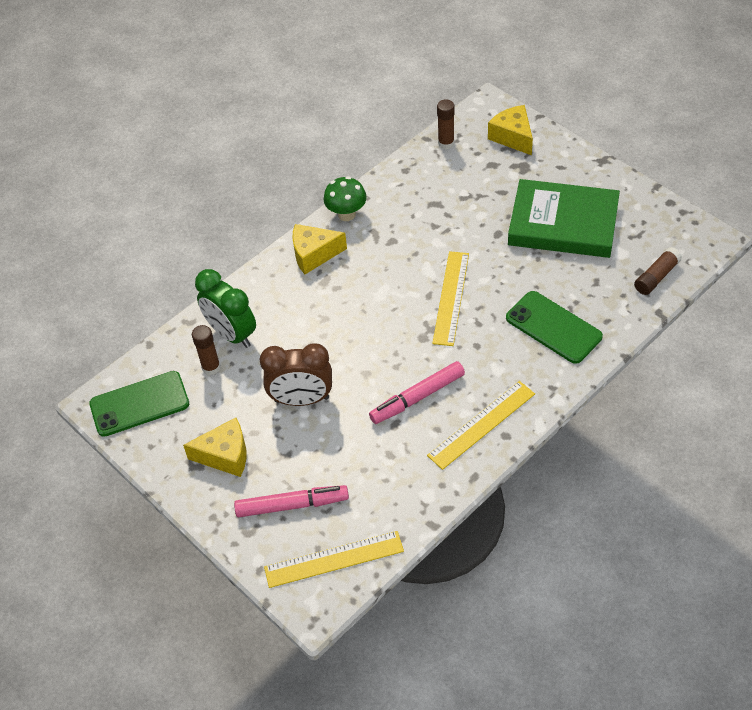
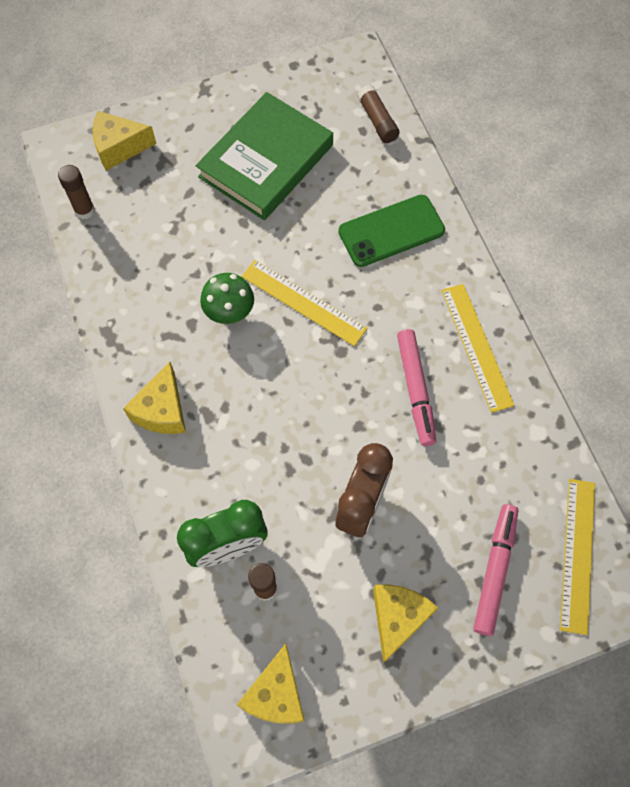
camera: 70 degrees left, 15 degrees up
green phone [89,371,189,437] -> yellow cheese [237,644,305,724]
green mushroom [323,176,367,221] -> green mushroom moved to [200,273,254,324]

